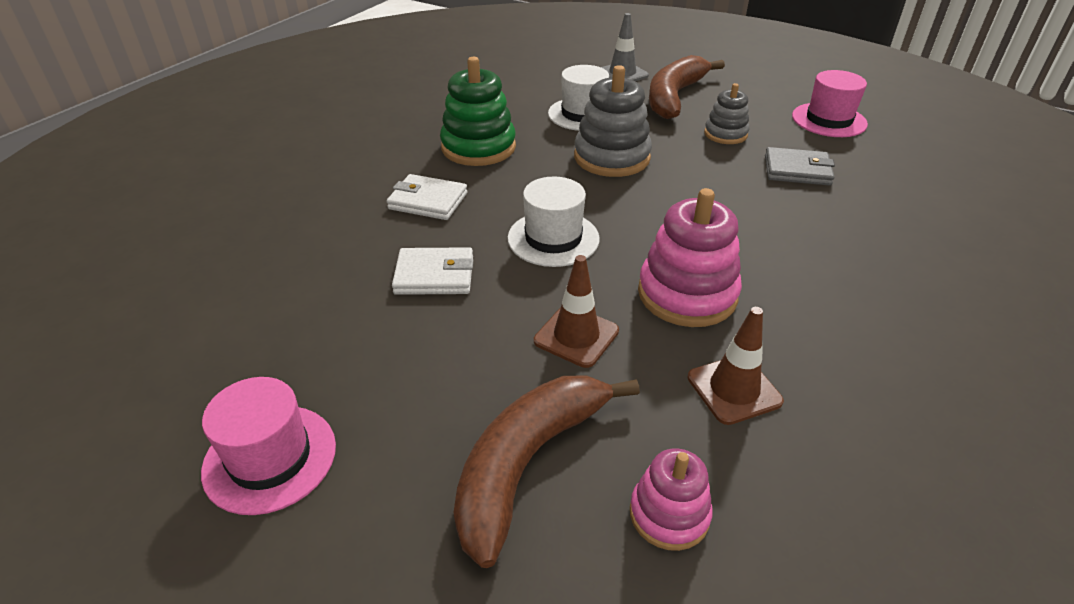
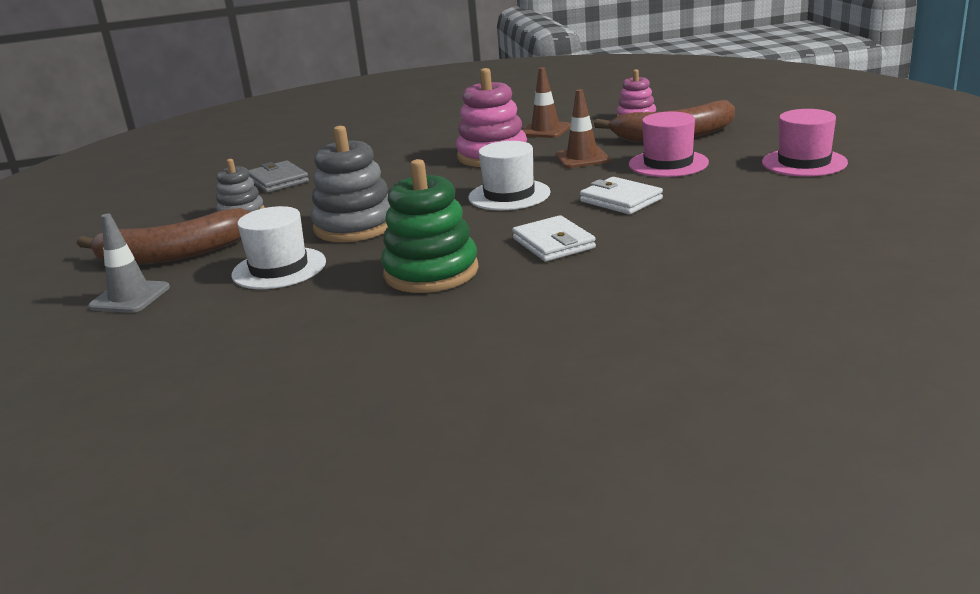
camera: 130 degrees left, 15 degrees down
pink hat [792,70,868,137] -> pink hat moved to [629,112,709,177]

